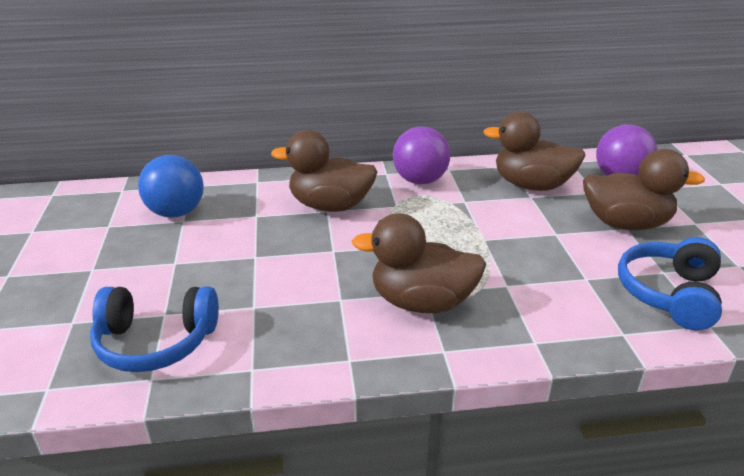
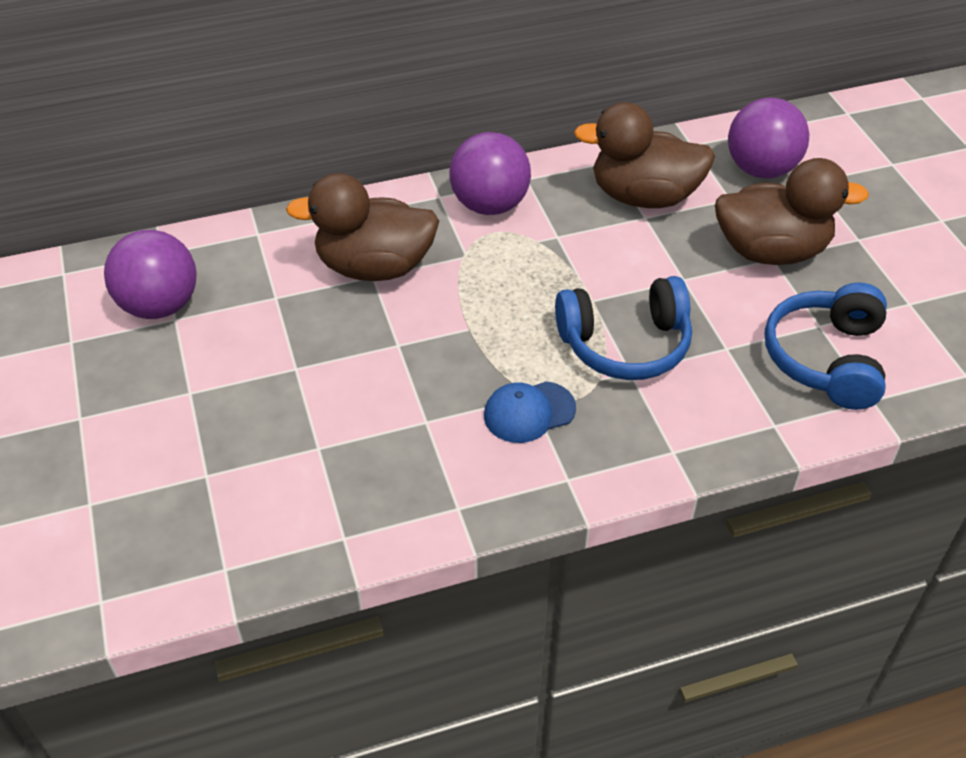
camera: 10 degrees left, 15 degrees up
blue headphones [90,287,219,372] -> blue headphones moved to [555,276,692,380]
blue ball [138,155,204,218] -> purple ball [104,230,197,319]
brown duck [352,213,486,313] -> blue cap [484,381,576,443]

